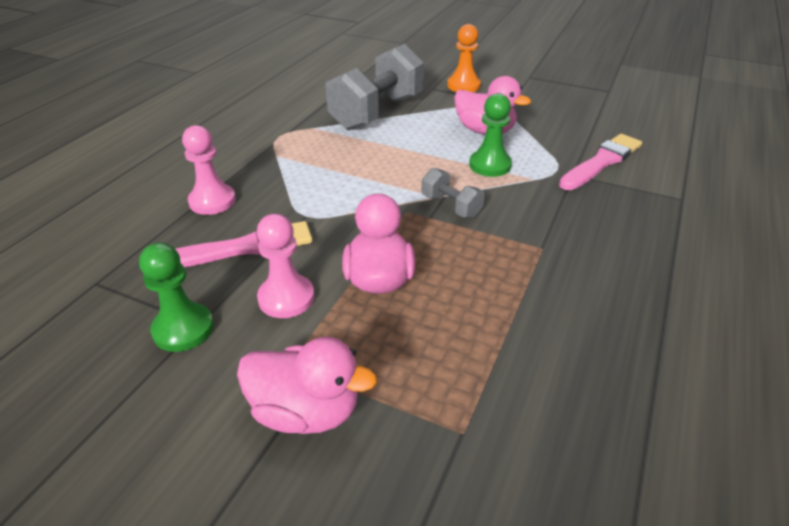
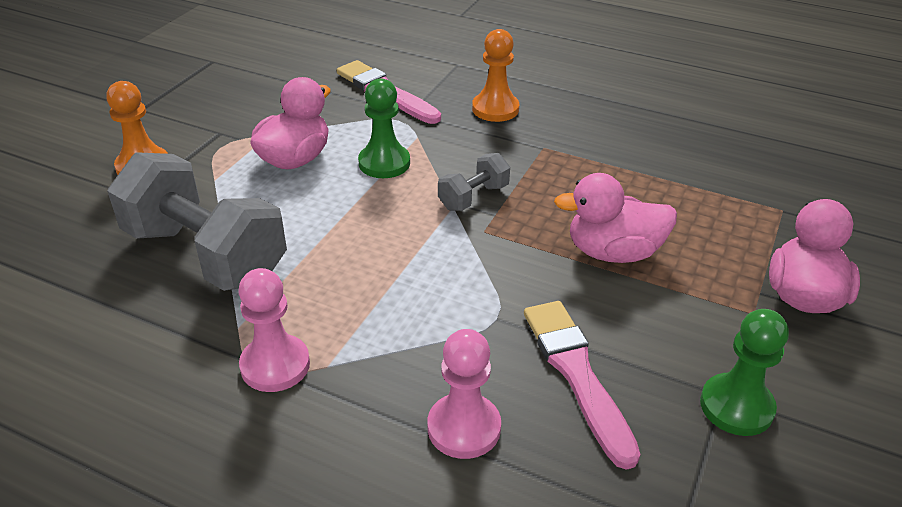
camera: 90 degrees left, 0 degrees up
pink pawn [257,214,314,318] -> pink pawn moved to [238,268,310,392]
none -> orange pawn [472,29,519,122]

